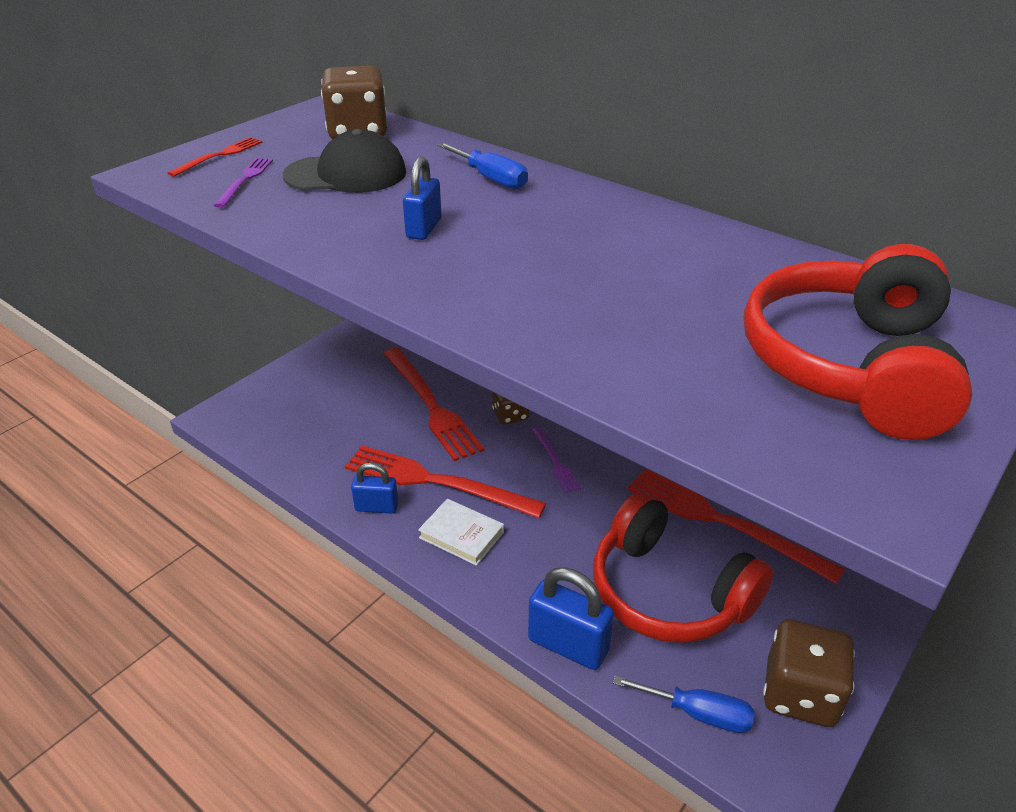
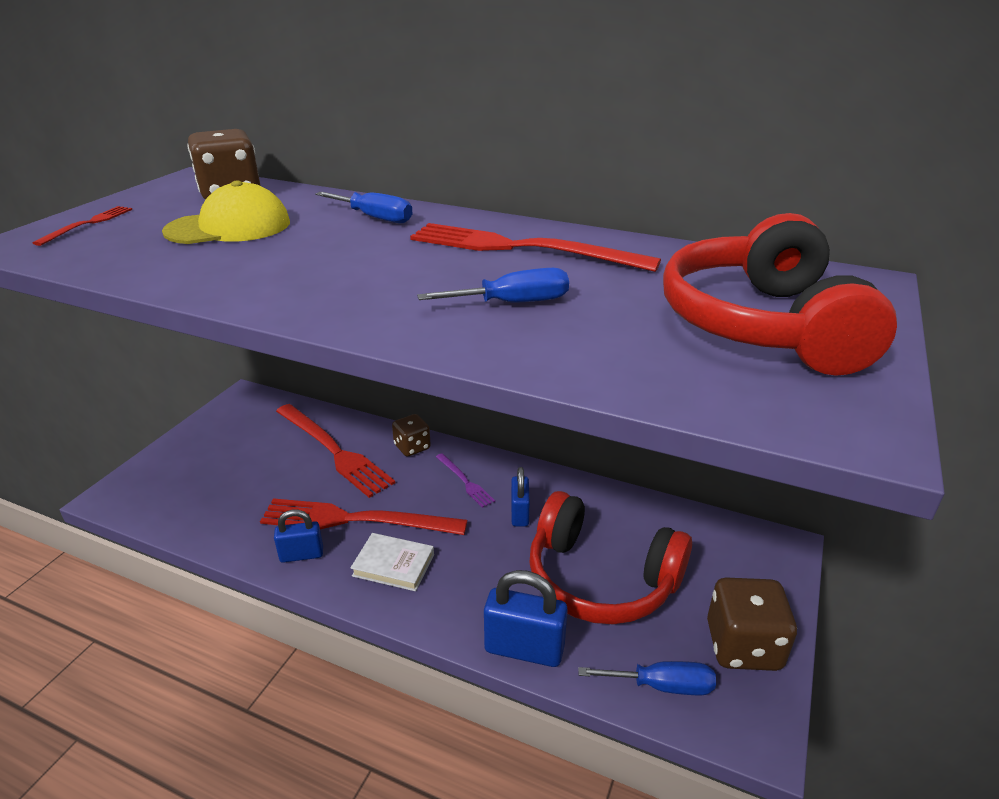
camera: 15 degrees left, 5 degrees down
purple fork [213,158,273,208] -> none
black cap [283,129,406,193] -> yellow cap [162,180,290,244]
blue padlock [403,157,442,240] -> blue padlock moved to [511,467,530,526]
red fork [627,469,845,584] -> red fork moved to [410,223,661,272]
none -> blue screwdriver [417,268,569,303]

